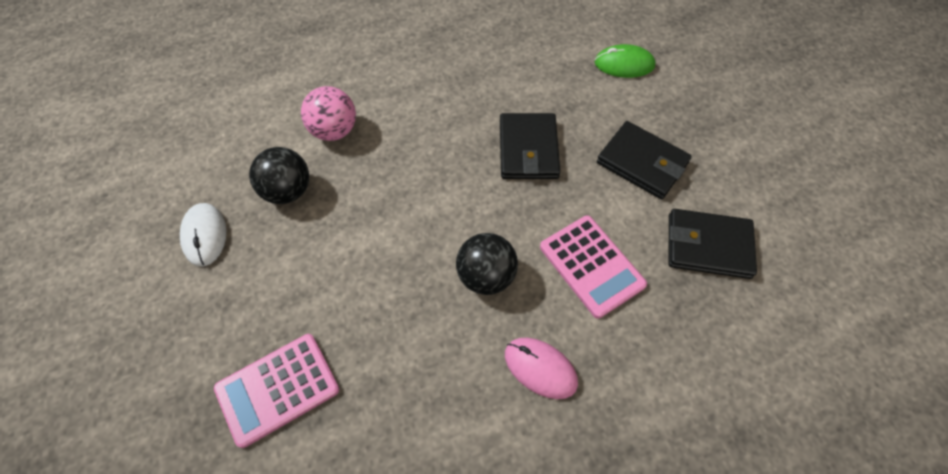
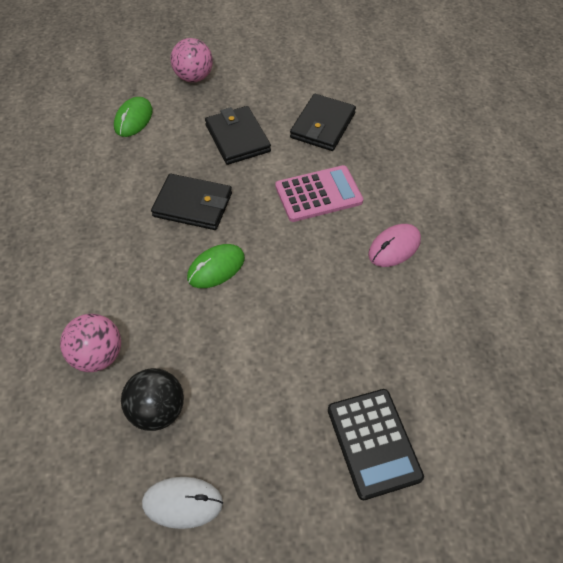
camera: 75 degrees left, 5 degrees down
pink calculator [214,334,339,448] -> black calculator [328,389,424,500]
black ball [456,233,518,295] -> none
black wallet [597,121,692,199] -> black wallet turned 75 degrees counterclockwise [205,106,271,165]
none -> pink ball [170,38,213,82]
none -> green mouse [187,244,245,288]

